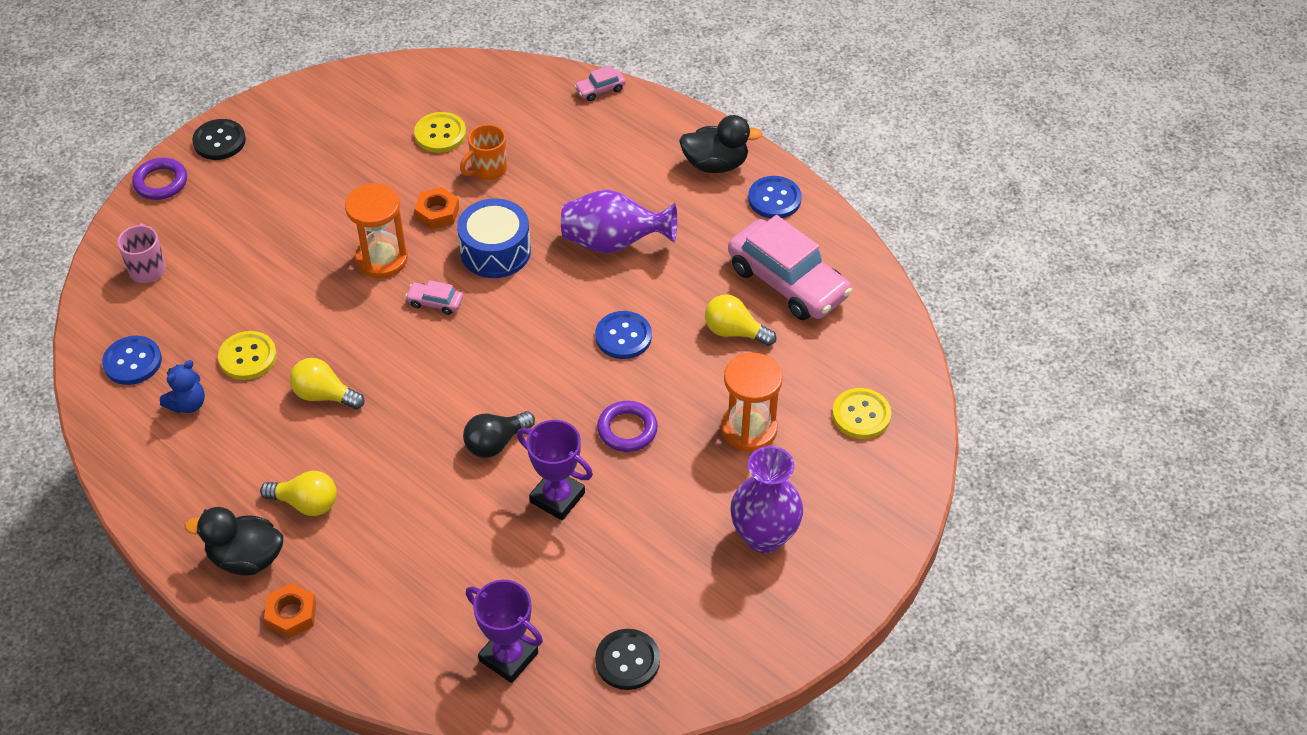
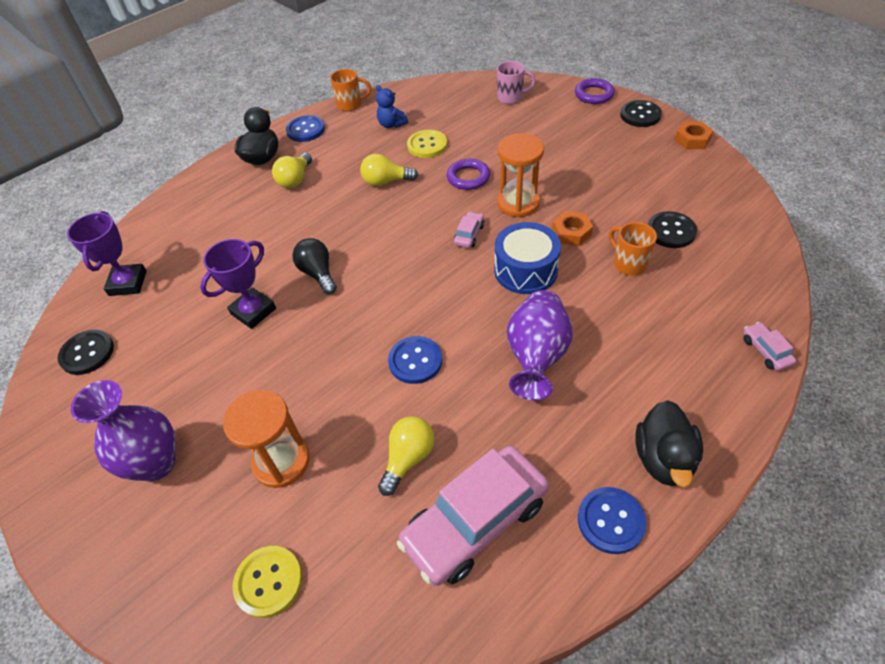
camera: 100 degrees right, 0 degrees up
blue button [102,336,162,385] -> blue button moved to [286,115,325,142]
orange nut [264,583,316,638] -> orange nut moved to [675,121,714,149]
yellow light bulb [290,358,364,409] -> yellow light bulb turned 120 degrees counterclockwise [360,154,418,187]
yellow button [414,112,466,153] -> black button [648,211,697,248]
purple trophy [466,580,543,683] -> purple trophy turned 45 degrees counterclockwise [67,211,147,296]
purple ring [597,401,658,452] -> purple ring moved to [447,159,490,190]
none -> orange mug [330,69,371,111]

